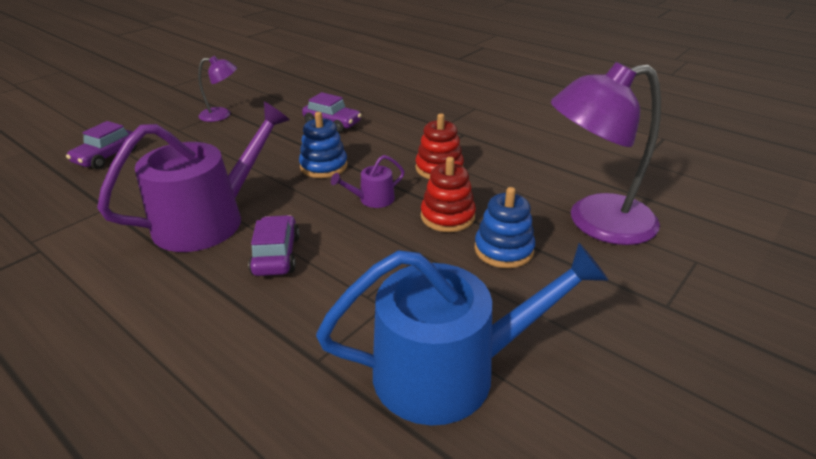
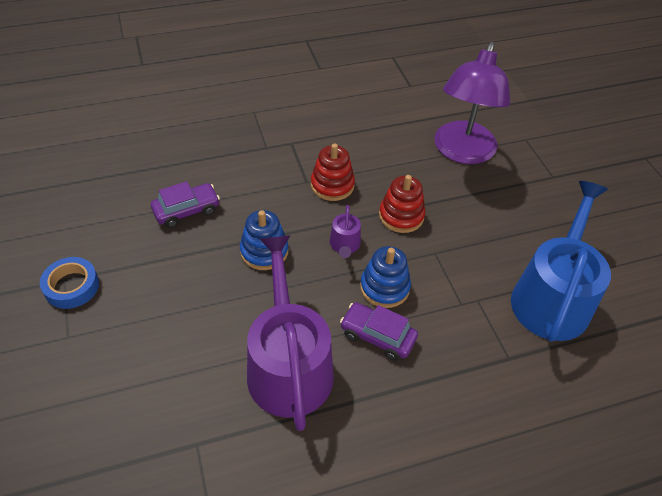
camera: 60 degrees left, 15 degrees up
purple car [66,121,137,169] -> none
purple lamp [198,56,237,122] -> blue tape [40,257,99,309]
blue stacking toy [474,187,535,268] -> blue stacking toy moved to [360,246,411,308]

